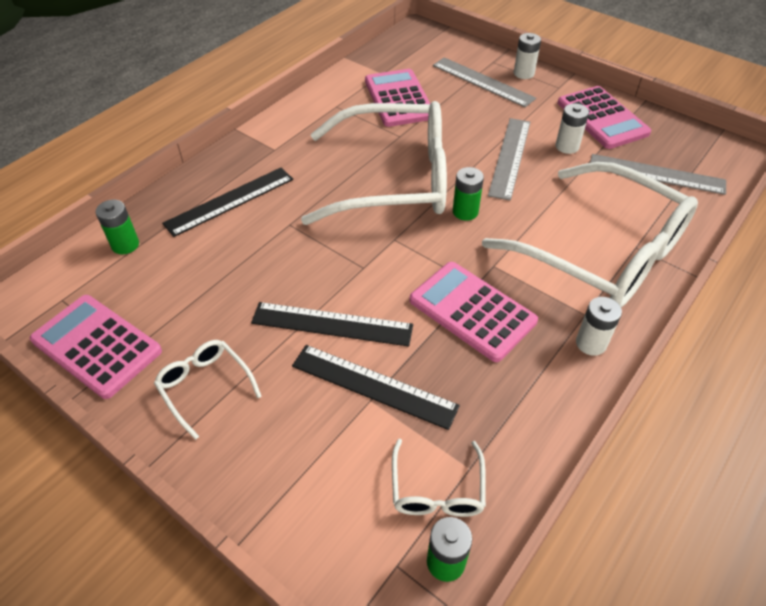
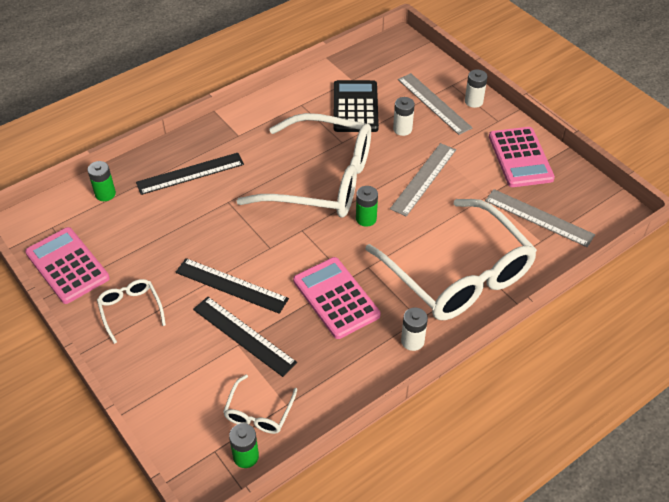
camera: 15 degrees right, 0 degrees up
pink calculator [365,69,430,127] -> black calculator [333,80,379,132]
white battery [556,103,589,154] -> white battery moved to [393,97,415,136]

